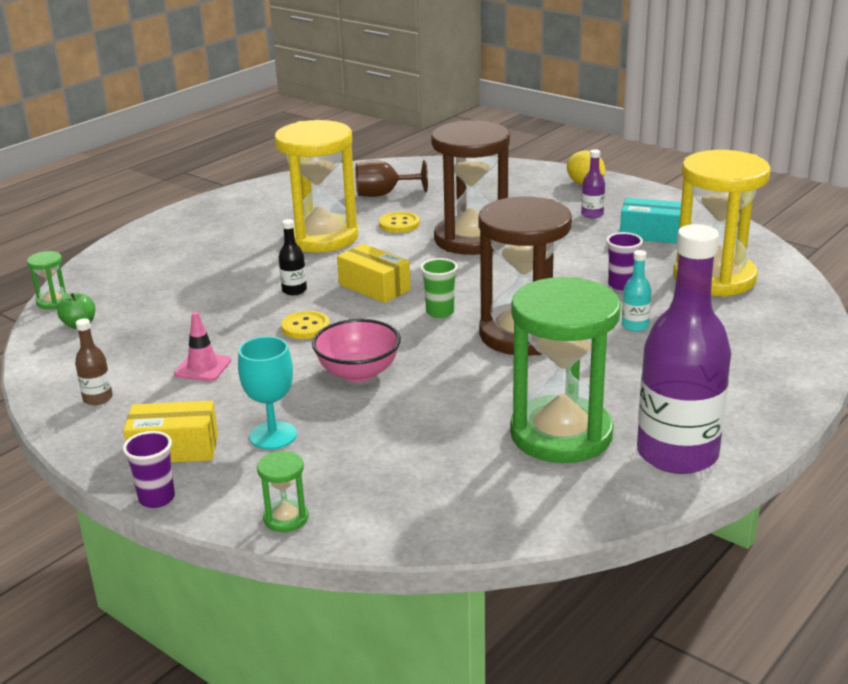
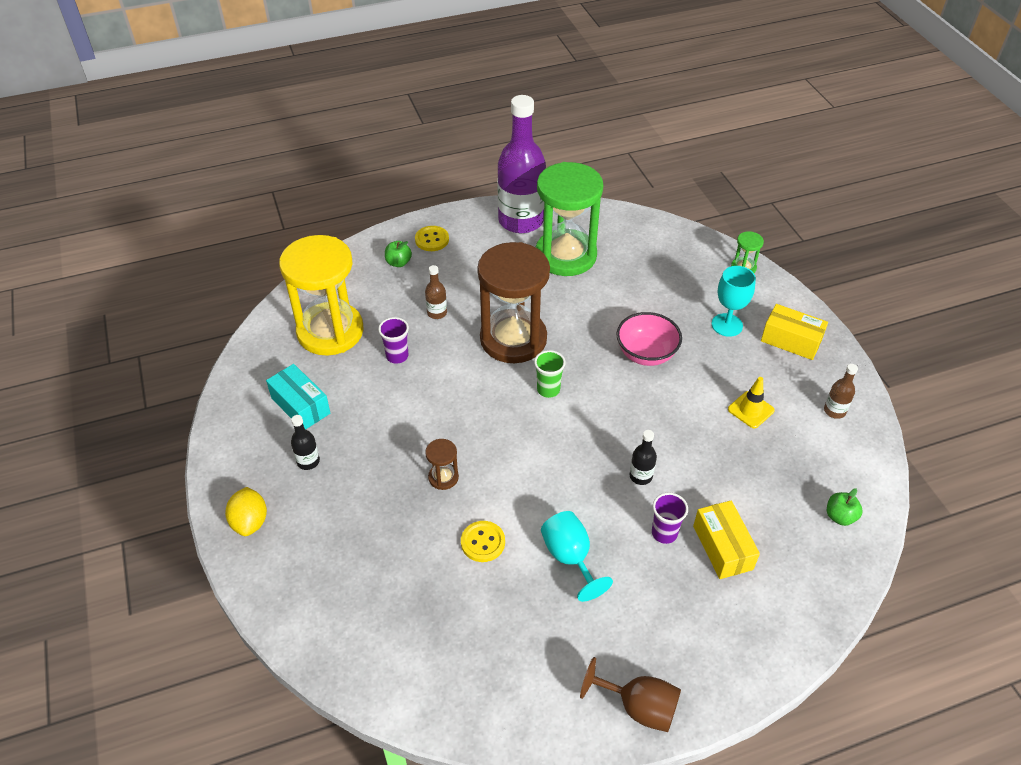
camera: 150 degrees left, 20 degrees up
green hourglass [27,251,69,309] -> none
purple cup [123,431,175,508] -> purple cup moved to [652,492,688,544]
pink traffic cone [174,312,231,381] -> yellow traffic cone [728,377,775,428]
yellow hourglass [274,120,358,253] -> turquoise goblet [541,511,613,602]
yellow button [281,311,330,339] -> yellow button moved to [415,226,449,251]
yellow box [337,244,411,303] -> yellow box moved to [693,501,760,579]
brown goblet [356,160,428,197] -> brown goblet moved to [580,657,681,732]
brown hourglass [431,120,510,255] -> brown hourglass [425,439,459,490], size x0.40
purple bottle [581,149,605,218] -> black bottle [291,415,320,470]
turquoise bottle [622,250,651,332] -> brown bottle [425,265,447,319]
none -> green apple [385,241,412,267]

